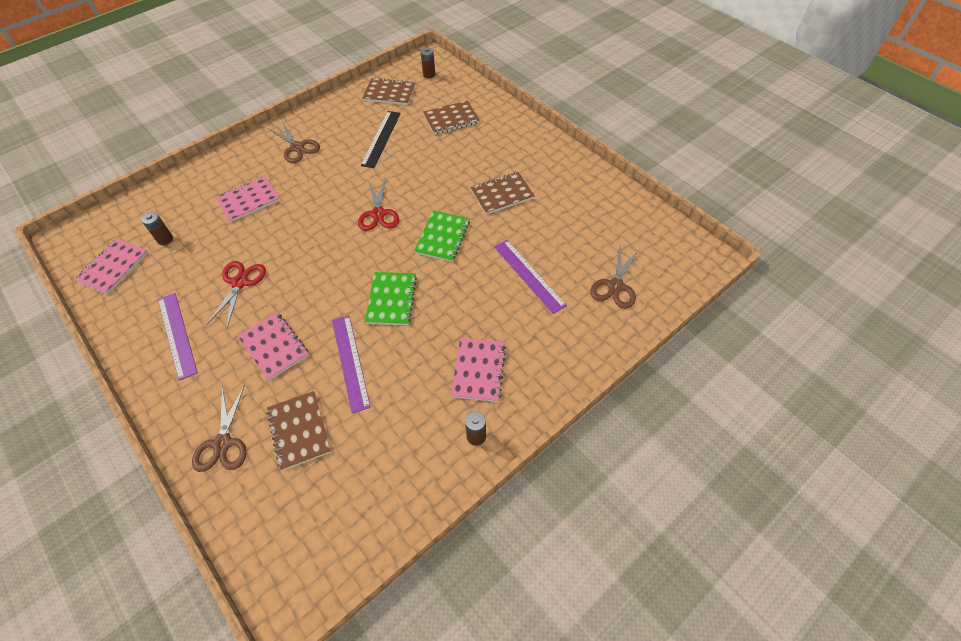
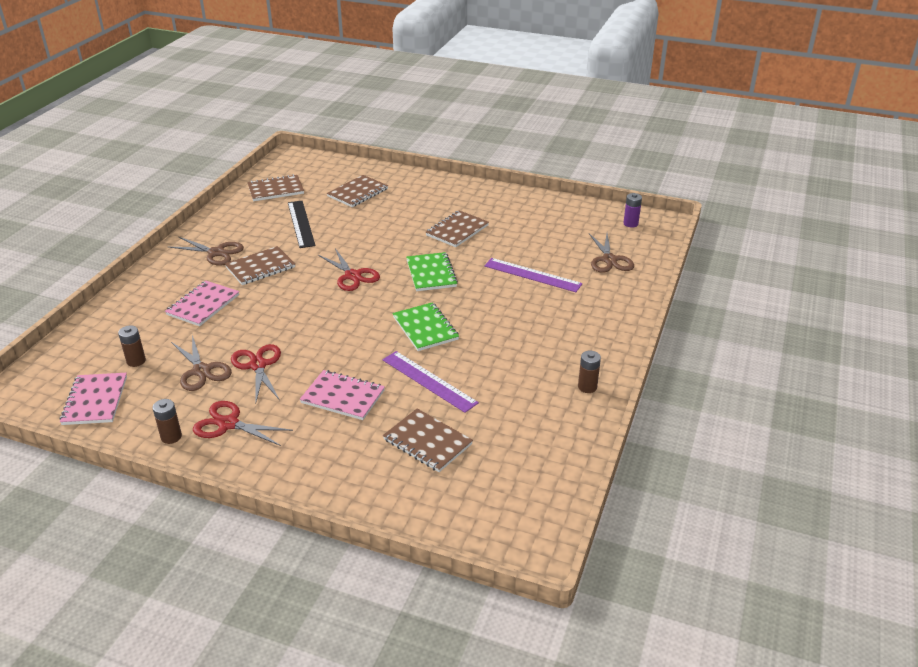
camera: 30 degrees left, 20 degrees down
purple ruler [158,293,198,381] -> red scissors [193,401,293,446]
brown scissors [192,385,247,472] -> brown scissors moved to [171,335,232,391]
brown battery [421,47,435,78] -> brown battery moved to [152,399,182,444]
pink notebook [451,338,506,402] -> none
none -> brown notebook [225,246,295,285]
none -> purple battery [623,193,642,228]

